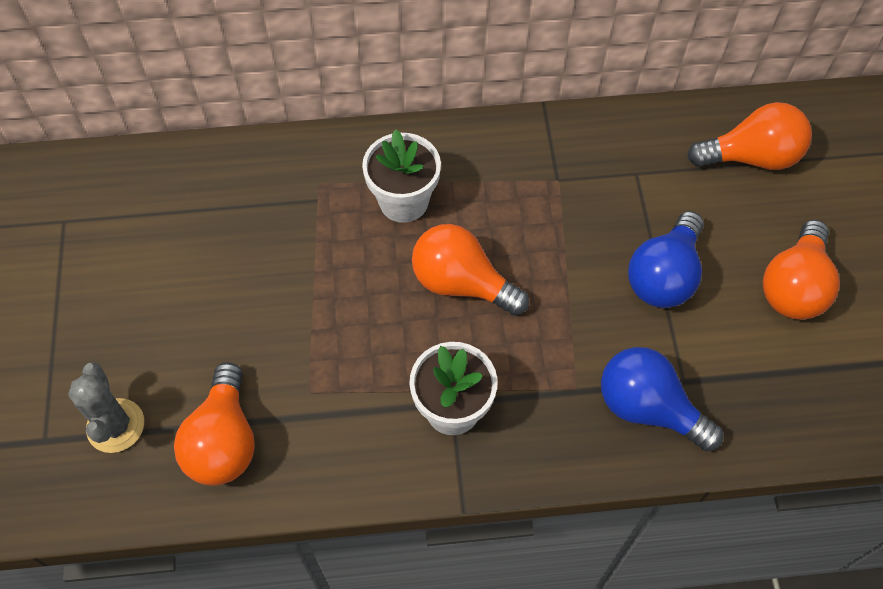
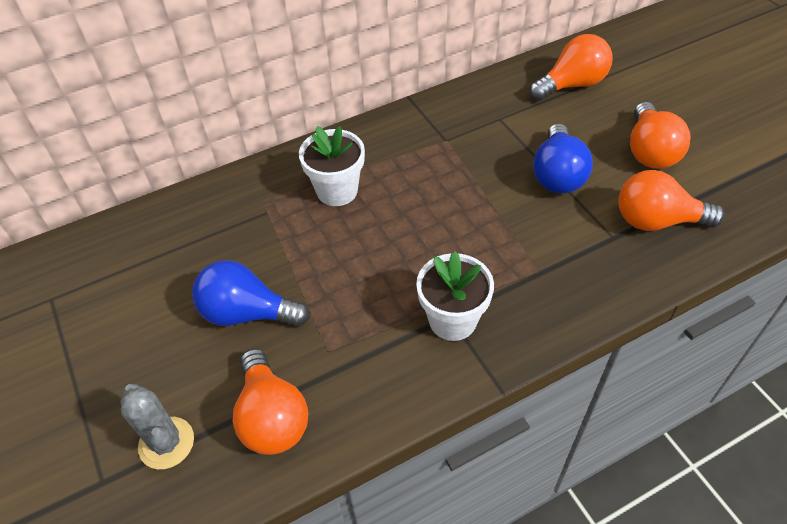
camera: 20 degrees left, 10 degrees down
orange light bulb [412,224,529,316] -> orange light bulb moved to [618,170,725,231]
blue light bulb [601,347,723,451] -> blue light bulb moved to [192,260,310,327]

